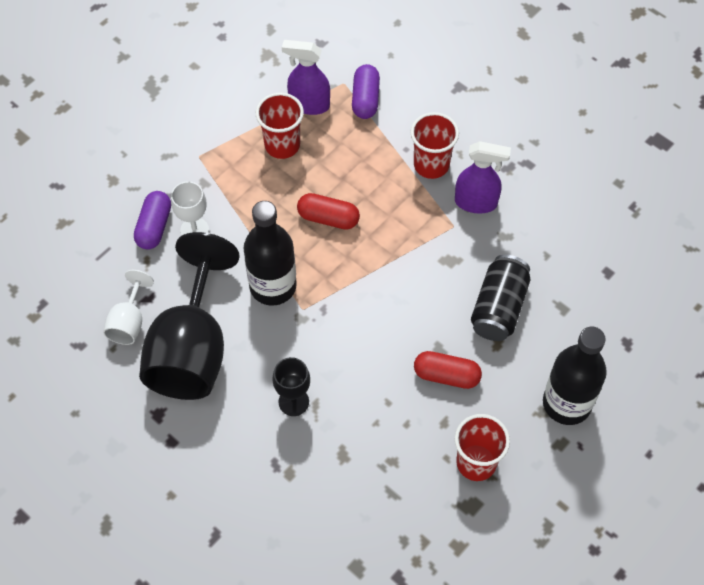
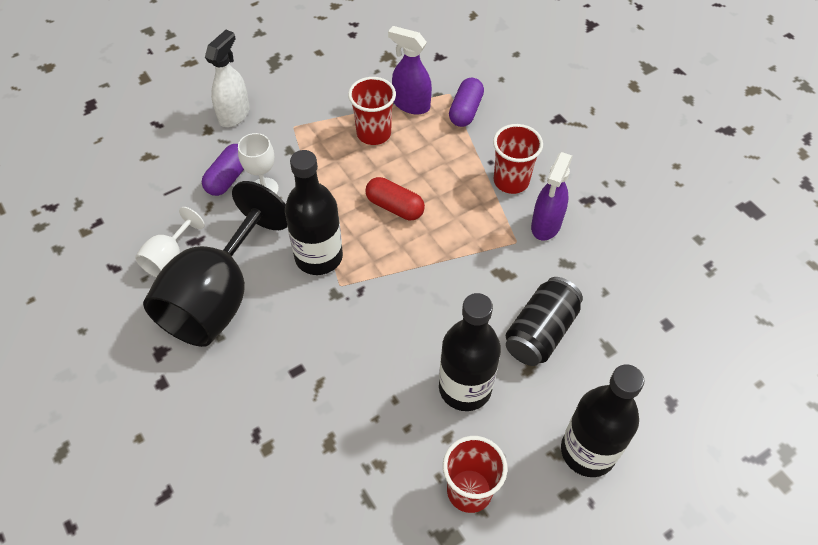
camera: 15 degrees right, 5 degrees down
black goblet [272,357,310,416] -> none
red capsule [414,351,482,389] -> black bottle [439,293,501,411]
purple spray bottle [455,141,511,214] -> purple spray bottle turned 90 degrees clockwise [531,152,573,241]
none -> white spray bottle [205,30,250,127]

